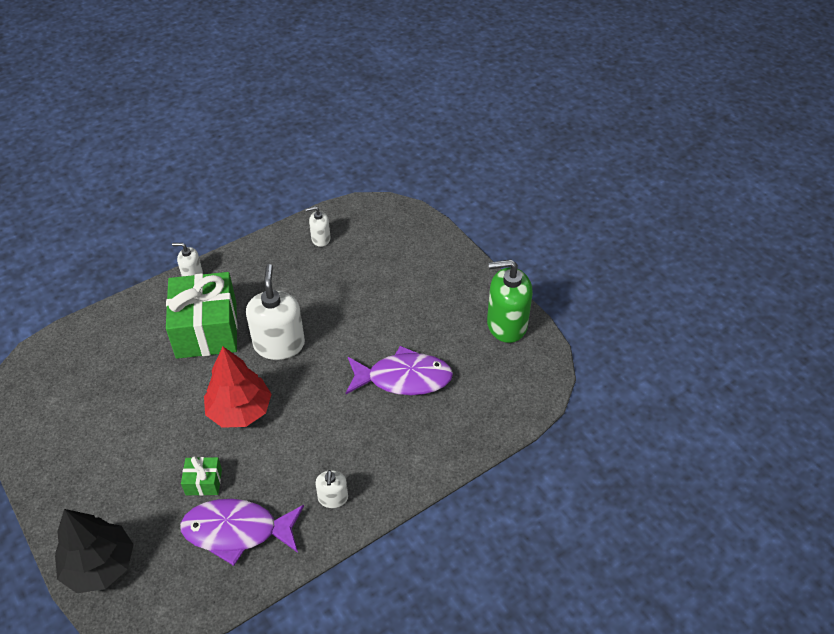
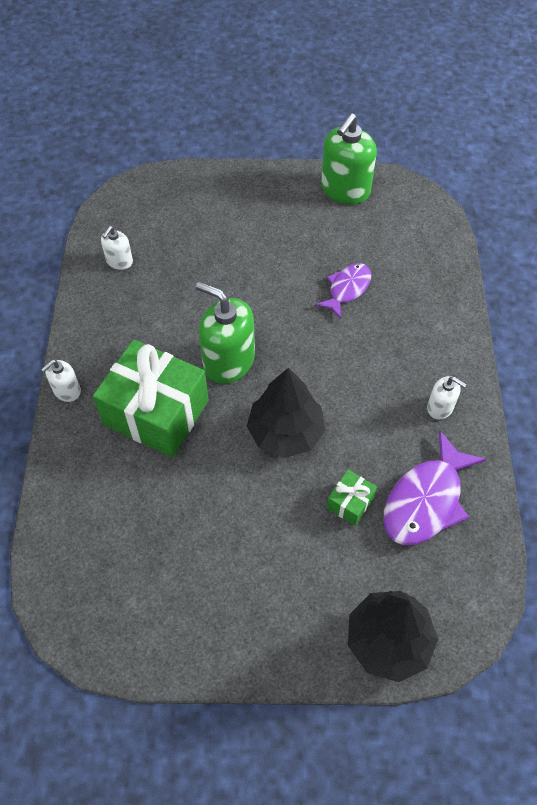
camera: 55 degrees left, 10 degrees up
red tree [204,347,272,428] -> black tree [247,368,325,458]
white soap dispenser [246,264,305,360] -> green soap dispenser [196,282,255,384]
purple fish [346,346,453,395] -> purple fish [315,263,371,319], size x0.62

